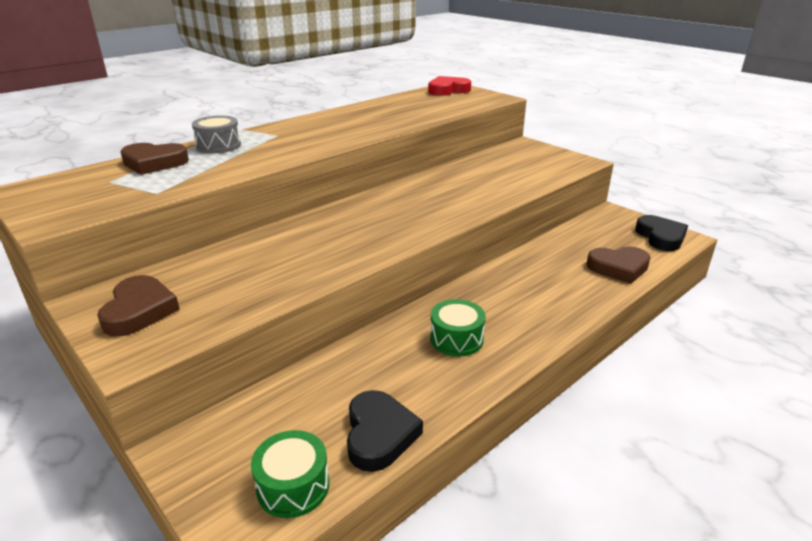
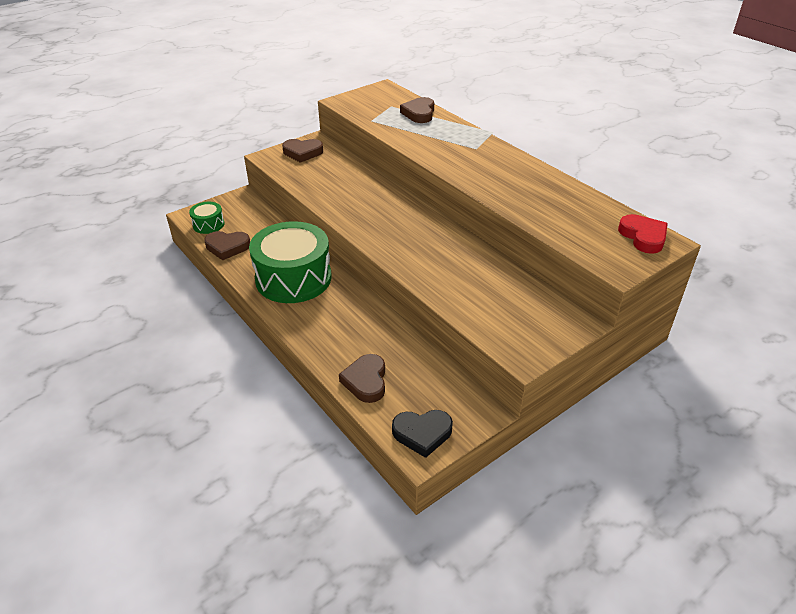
camera: 95 degrees right, 10 degrees up
grey drum [192,115,241,154] -> none
black heart [347,390,423,472] -> brown heart [204,231,250,260]
green drum [430,299,486,357] -> green drum [249,221,332,303], size x2.21

